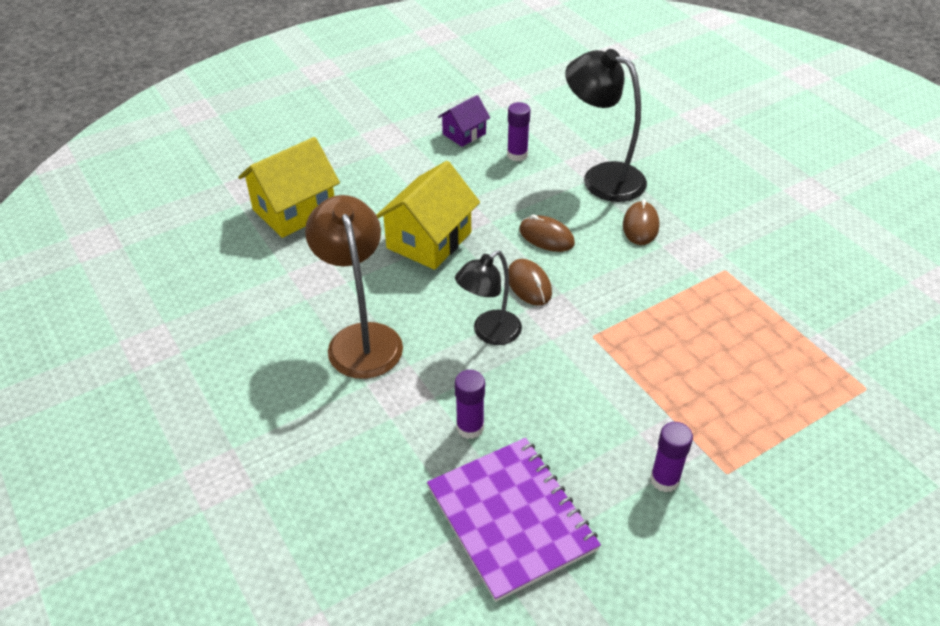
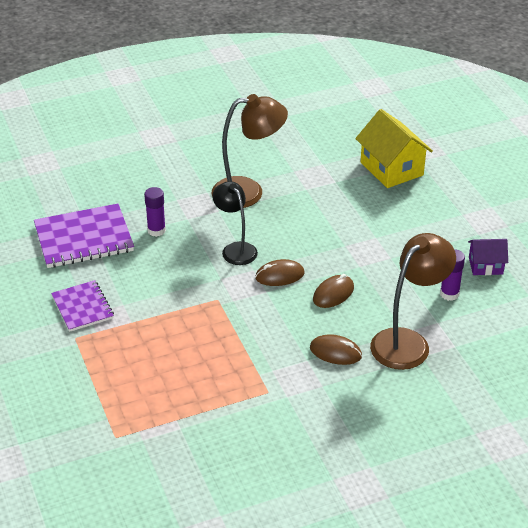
camera: 100 degrees right, 5 degrees down
yellow house [376,161,480,270] -> none
purple house [438,95,490,147] -> purple house turned 60 degrees counterclockwise [468,239,508,275]
black lamp [565,49,647,202] -> brown lamp [370,233,456,370]
purple glue stick [650,422,693,492] -> purple notebook [51,280,114,332]

